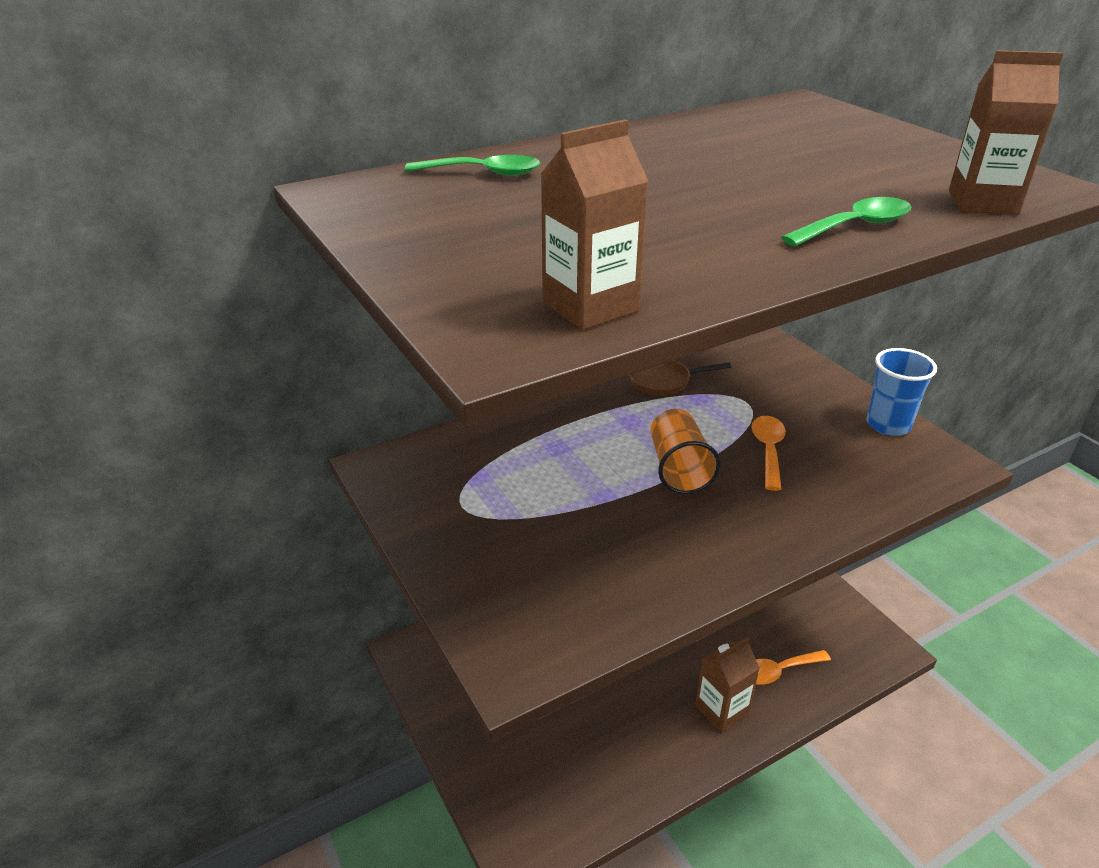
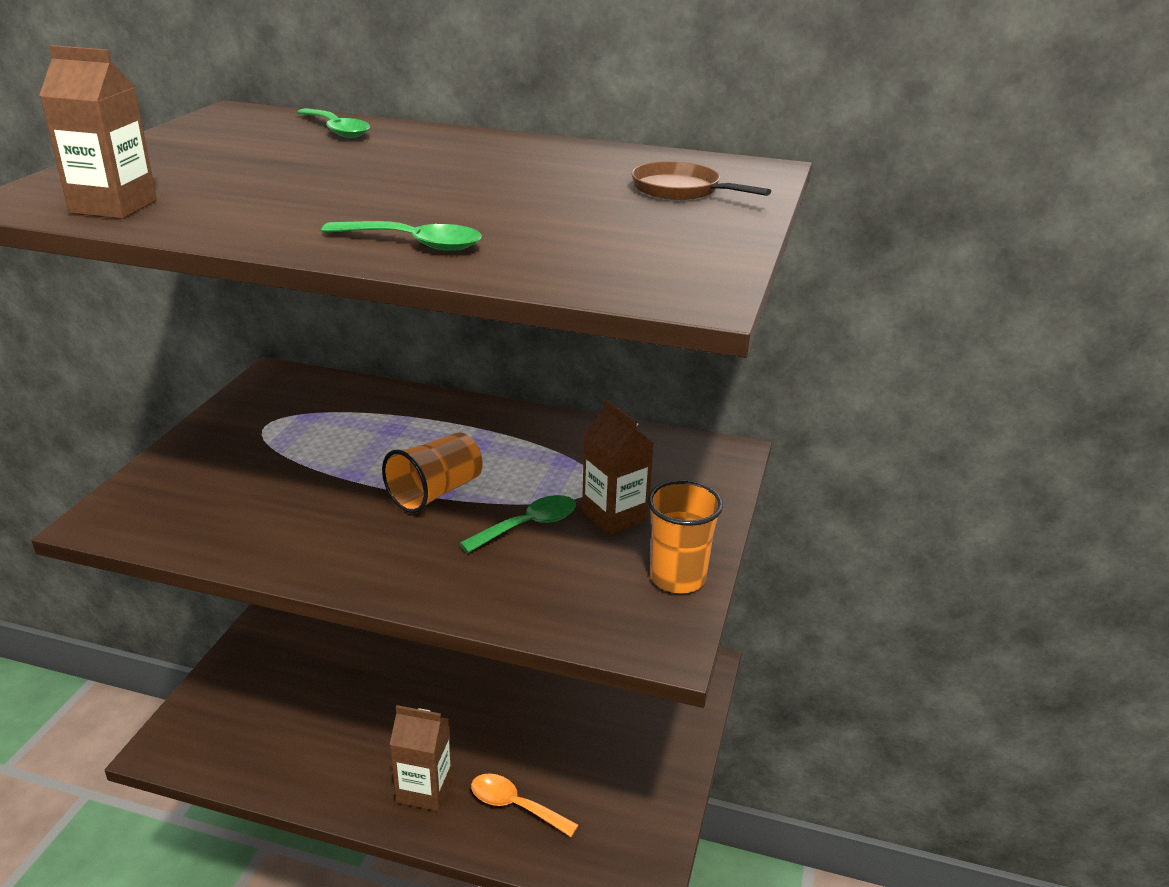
camera: 45 degrees right, 5 degrees down
brown pan [629,360,731,396] -> brown pan moved to [631,161,771,200]
orange spoon [751,416,786,491] -> green spoon [460,495,576,553]
blue cup [867,348,937,436] -> orange cup [648,480,723,593]
brown carton [949,50,1063,215] -> brown carton moved to [582,400,654,535]

